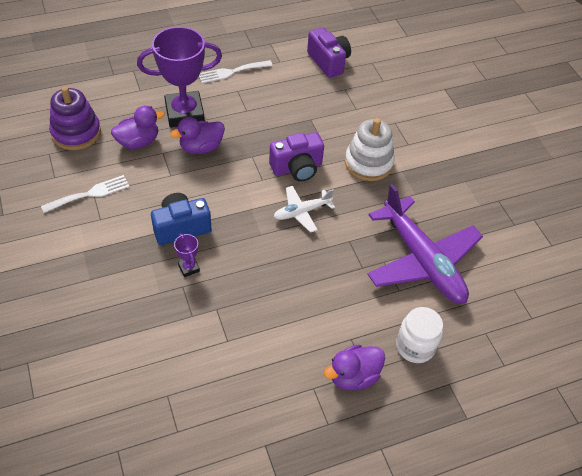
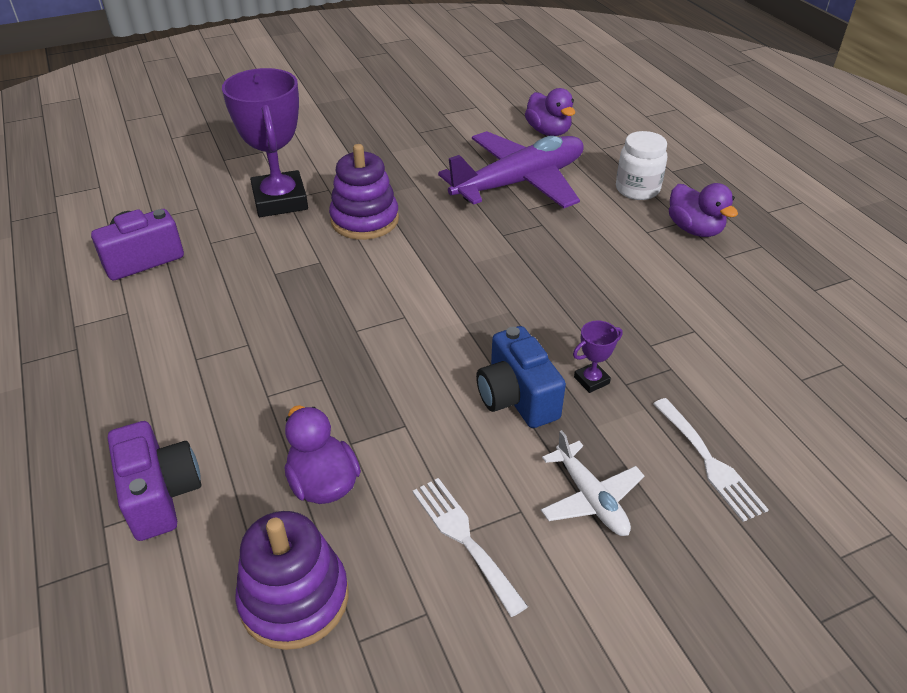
camera: 90 degrees left, 10 degrees down
purple trophy [137,27,222,127] -> purple trophy moved to [222,68,308,217]
purple duck [170,117,225,154] -> purple duck moved to [525,88,575,136]
white fork [199,60,273,83] -> white fork moved to [653,398,769,522]
purple camera [269,132,324,182] -> purple camera moved to [108,421,201,541]
white plane [274,186,335,233] -> white plane moved to [541,430,644,536]
white stacking toy [345,118,395,181] -> purple stacking toy [329,144,399,240]

